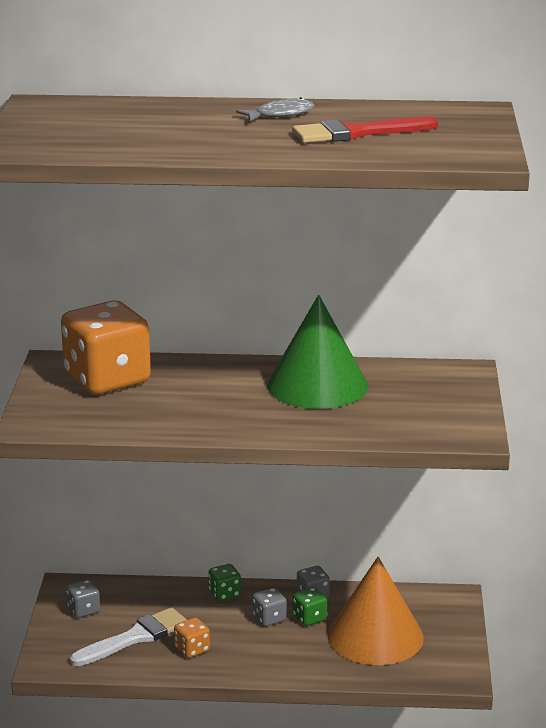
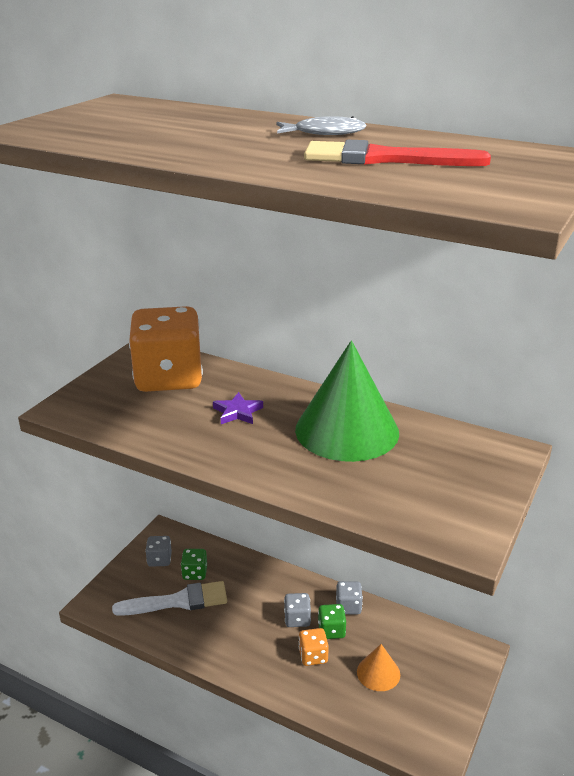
camera: 25 degrees right, 5 degrees up
orange dice [174,617,210,658] -> orange dice moved to [299,628,329,666]
green dice [208,564,241,601] -> green dice moved to [181,549,207,580]
orange cone [328,557,424,665] -> orange cone [357,644,400,691], size x0.47
none -> purple star [213,392,263,424]

